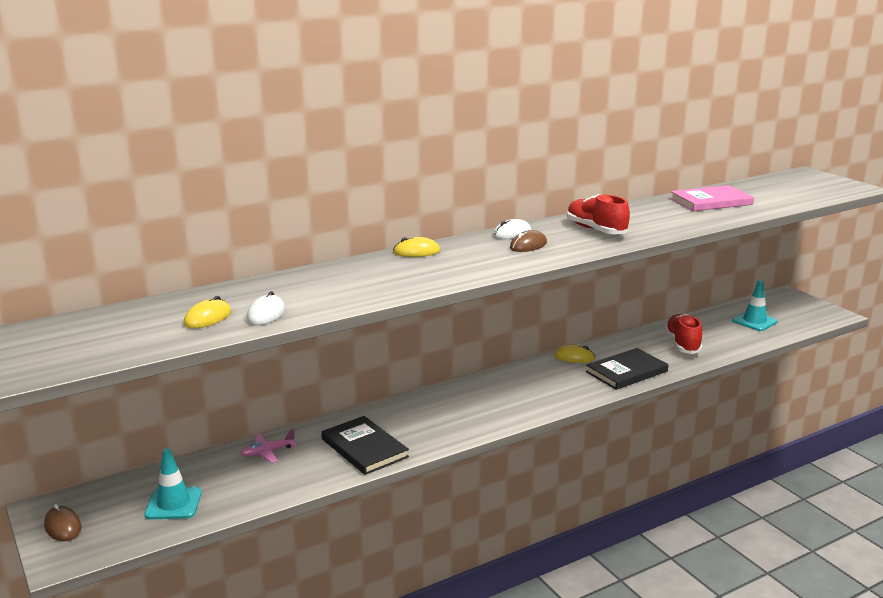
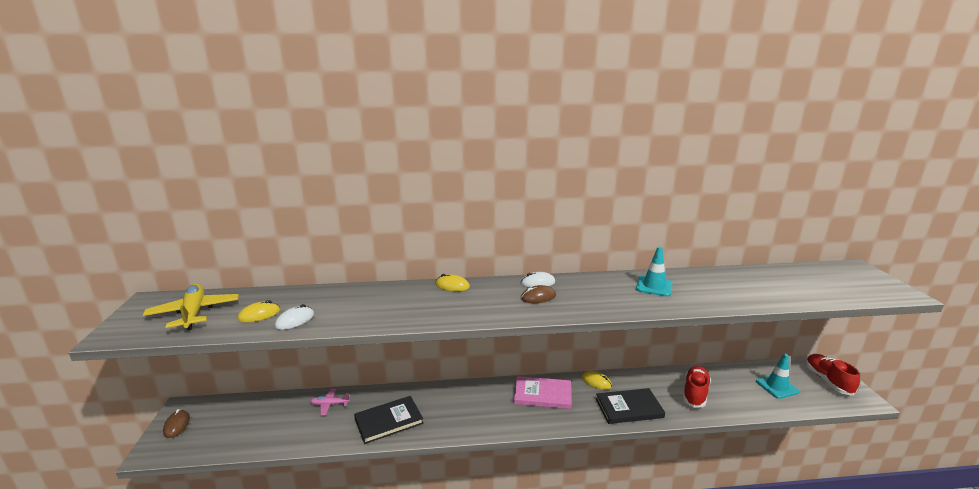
camera: 25 degrees right, 0 degrees up
turquoise traffic cone [144,448,202,520] -> turquoise traffic cone moved to [636,247,672,297]
black book [321,416,409,475] -> black book turned 75 degrees clockwise [354,396,423,444]
red shoe [567,194,630,234] -> red shoe moved to [806,354,860,396]
pink book [670,185,754,211] -> pink book moved to [514,376,572,409]
none -> yellow plane [143,283,239,330]

